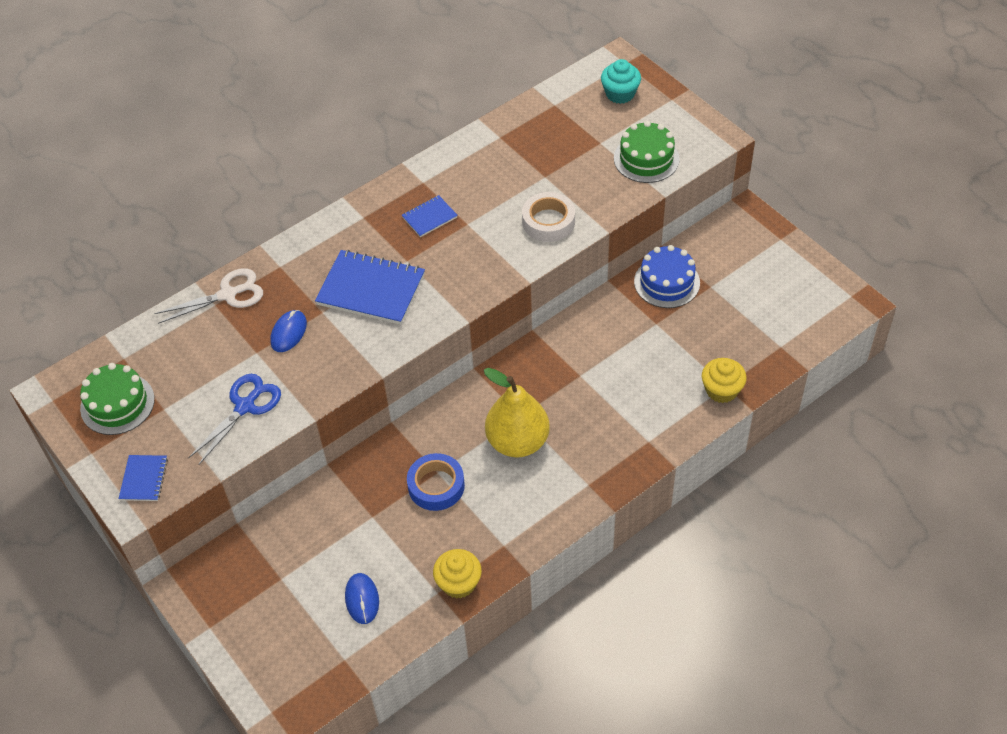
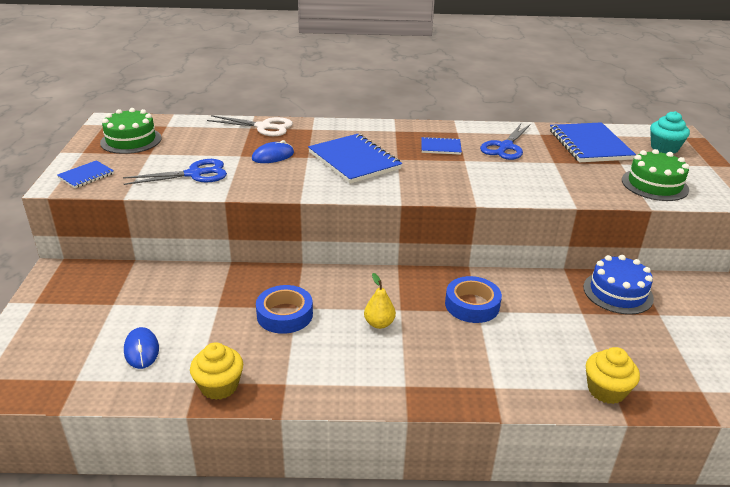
camera: 35 degrees right, 20 degrees down
blue mouse [345,573,379,624] -> blue mouse turned 45 degrees counterclockwise [124,327,159,369]
yellow pear [484,368,550,458] -> yellow pear [364,273,396,329], size x0.48
white tape [522,192,575,242] -> none
none -> blue tape [445,276,502,323]
none -> blue scissors [480,124,531,160]
none -> blue notebook [550,122,636,162]

